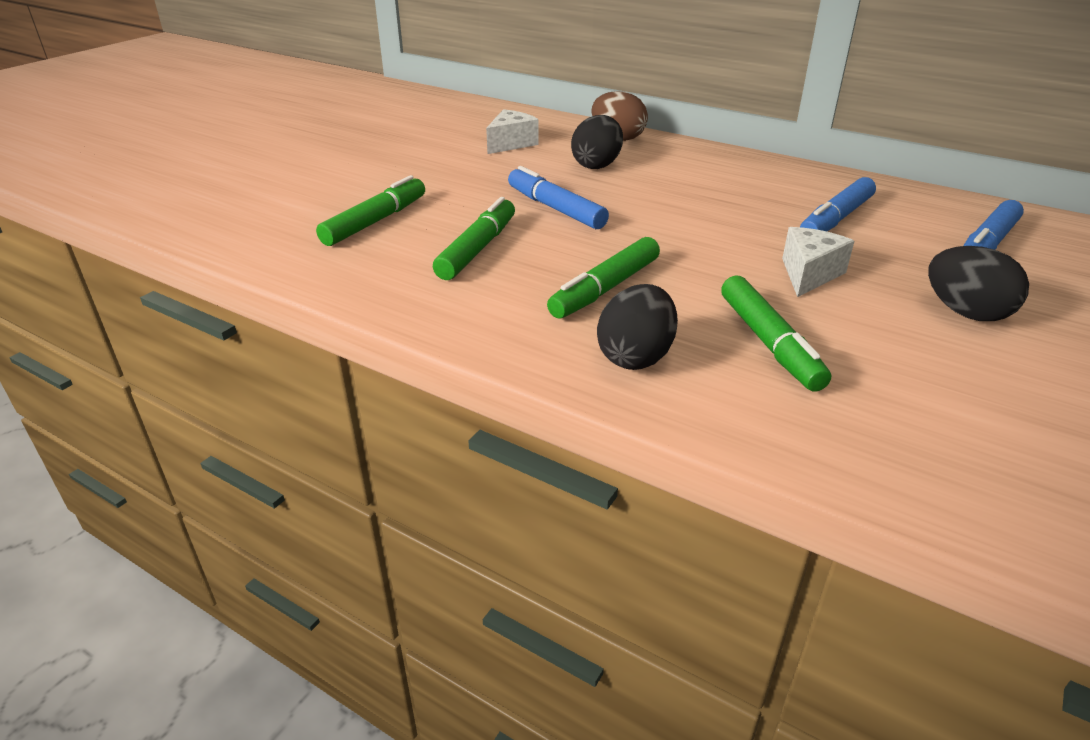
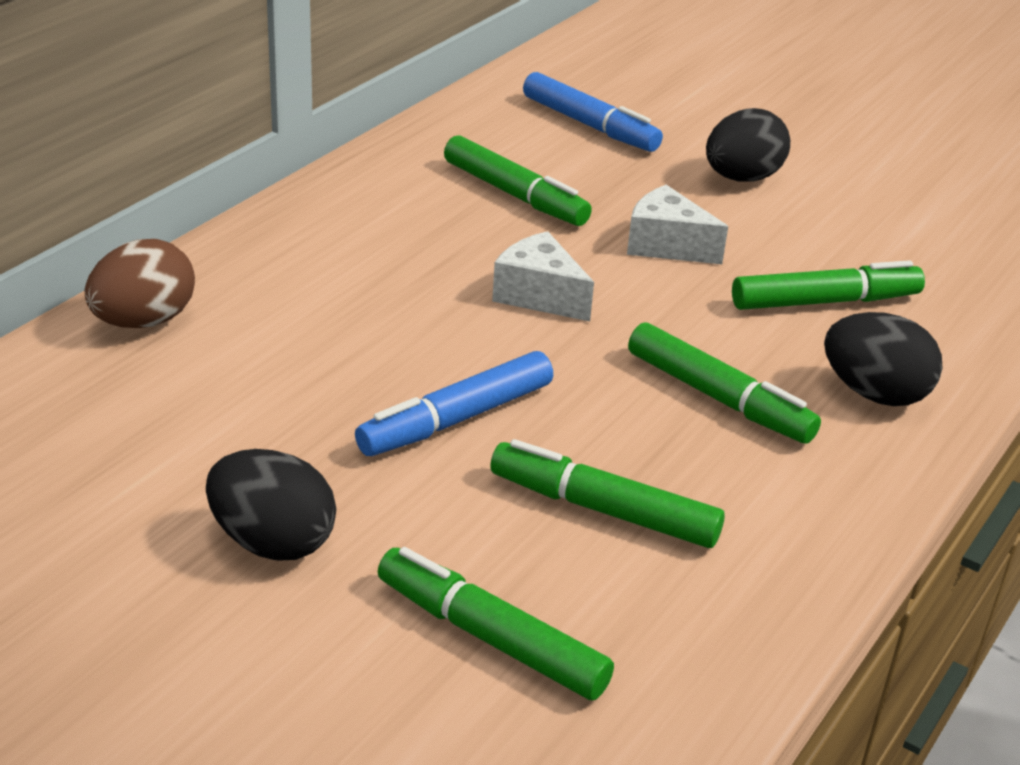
camera: 90 degrees left, 0 degrees up
white cheese [486,109,539,154] -> white cheese moved to [492,231,594,321]
black egg [571,115,623,169] -> black egg moved to [206,449,336,560]
blue marker [800,177,876,231] -> green marker [444,135,592,226]

